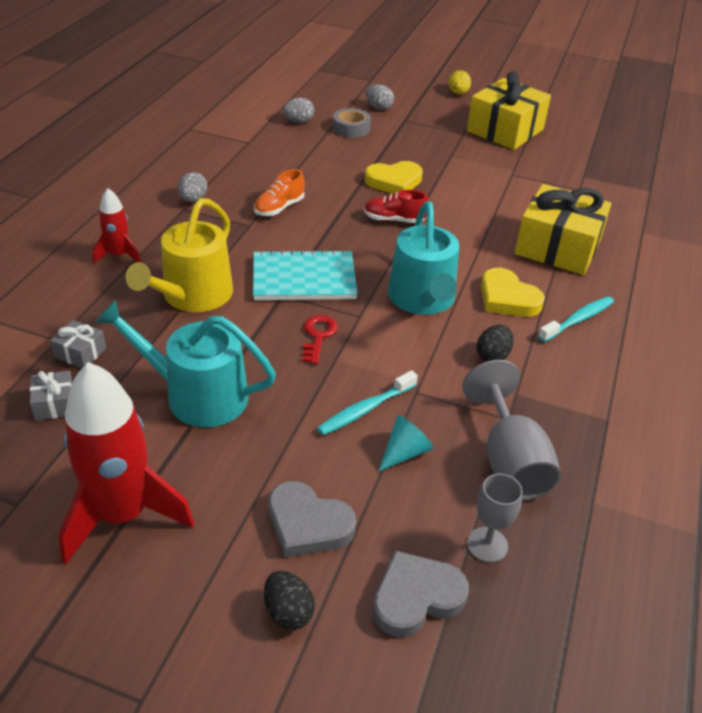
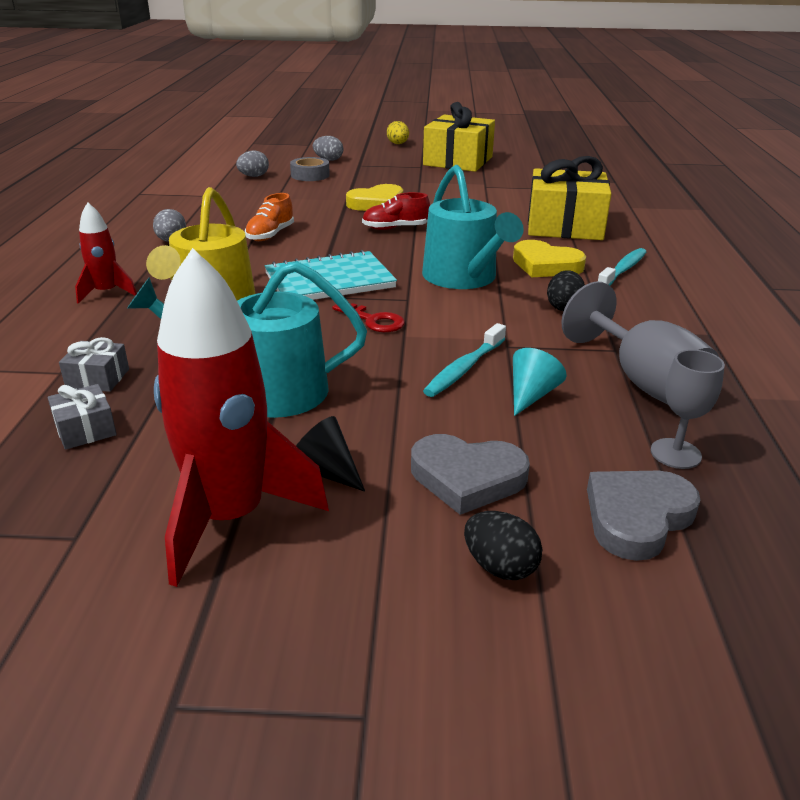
camera: 15 degrees left, 10 degrees down
red key [302,315,338,364] -> red key turned 135 degrees clockwise [332,303,405,332]
none -> black cone [296,416,365,492]

